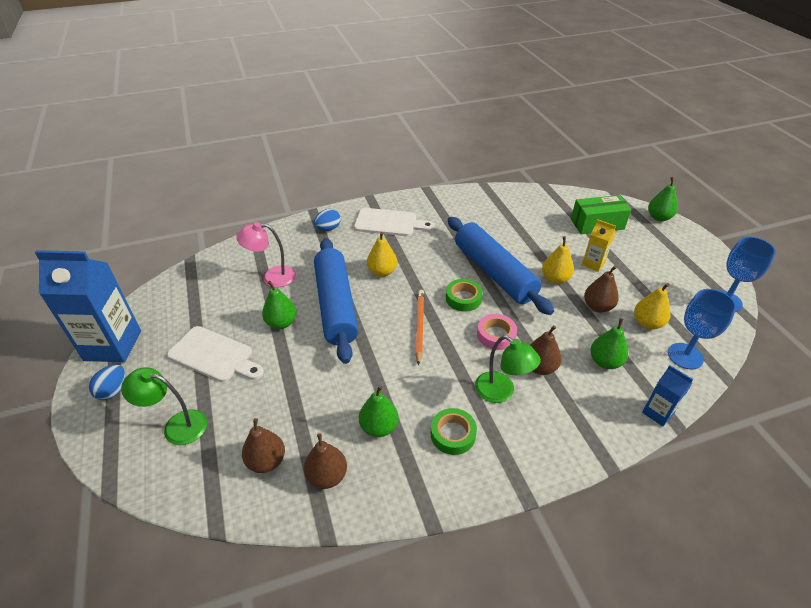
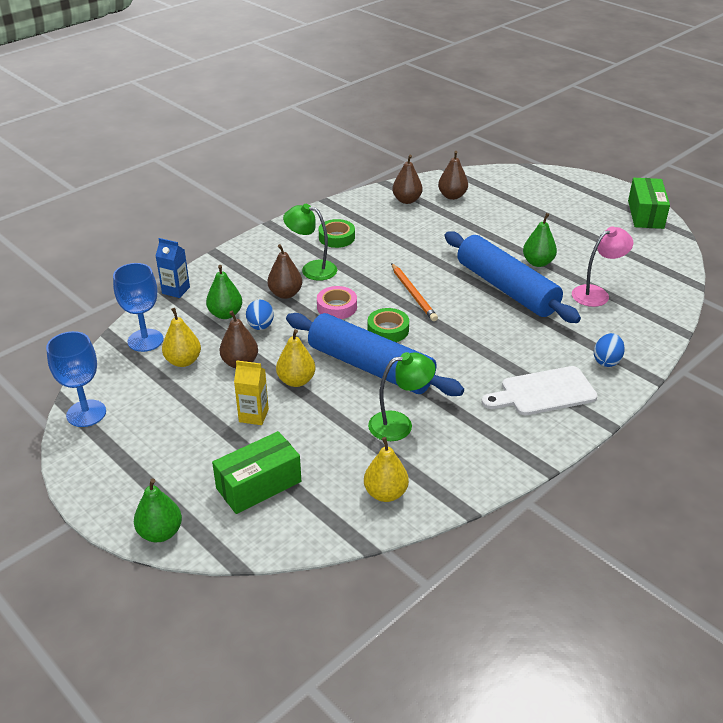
camera: 155 degrees right, 5 degrees down
blue carton [35,250,141,362] -> green box [628,178,670,229]
blue egg [89,365,126,400] -> blue egg moved to [246,300,274,330]
green lamp [121,367,207,445] -> green lamp moved to [368,352,435,441]
white cutting board [167,326,264,382] -> none
green pear [359,385,399,437] -> none
yellow pear [367,232,397,277] -> yellow pear moved to [364,437,409,502]

